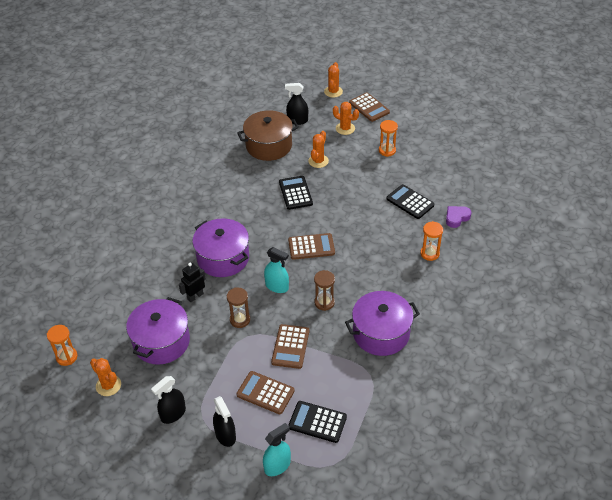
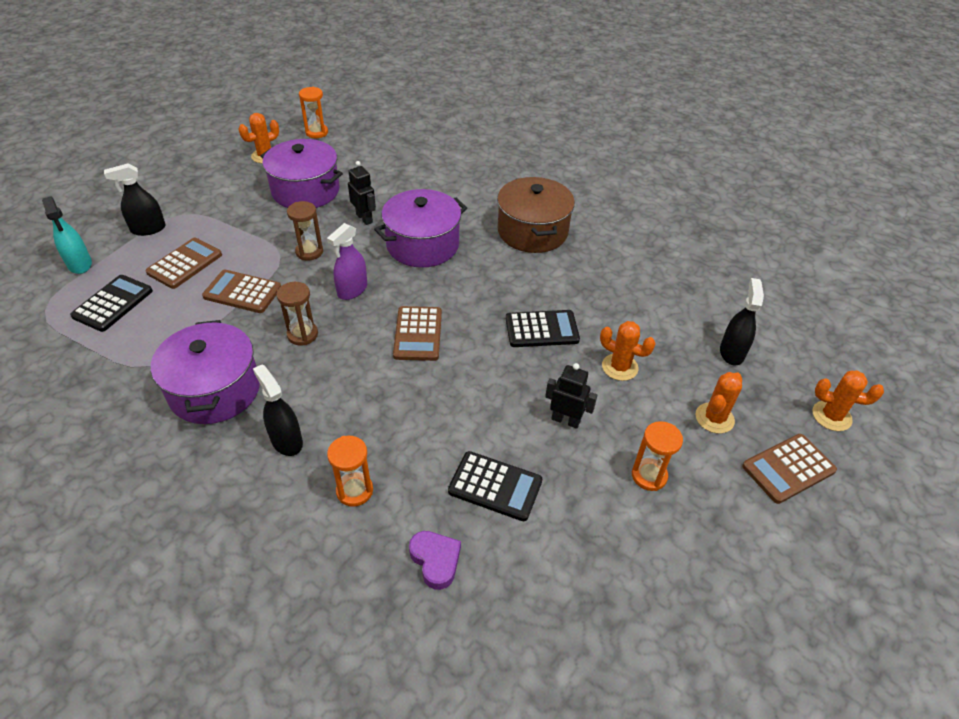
camera: 95 degrees right, 0 degrees up
black spray bottle [151,376,186,424] -> black spray bottle moved to [253,364,303,456]
brown pot [237,110,299,161] -> brown pot moved to [497,177,575,253]
turquoise spray bottle [264,247,289,293] -> purple spray bottle [327,223,367,300]
black calculator [387,184,434,219] -> black calculator turned 60 degrees clockwise [448,451,542,521]
none -> black robot [545,363,597,429]

